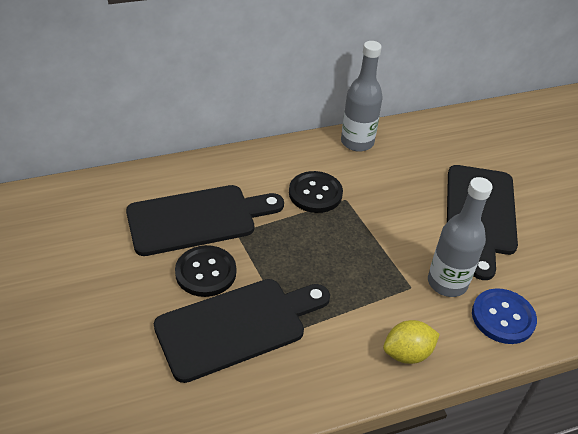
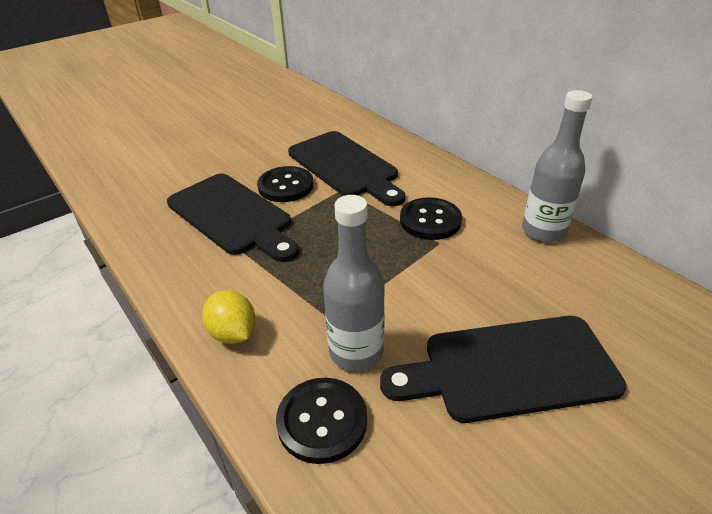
camera: 75 degrees right, 5 degrees down
blue button [472,288,537,344] -> black button [276,378,367,464]

